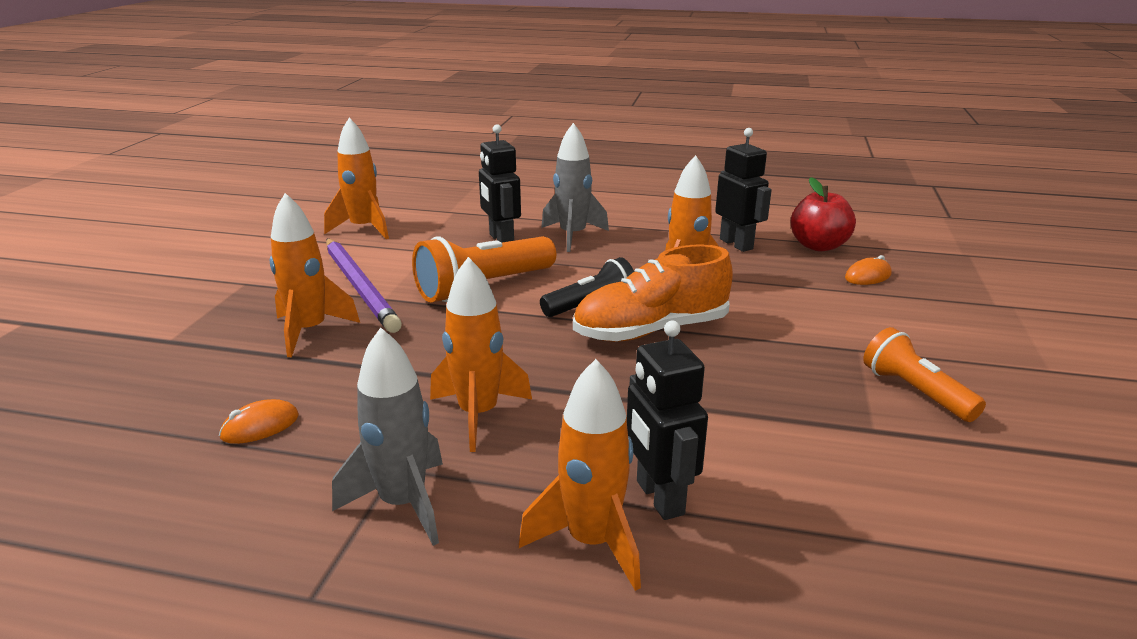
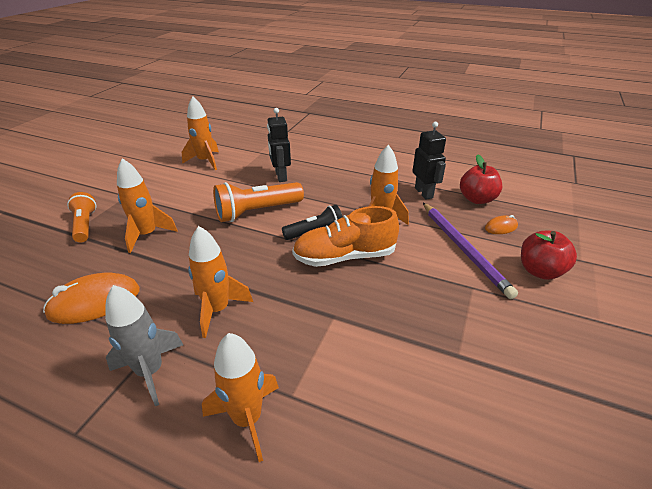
camera: 10 degrees right, 10 degrees up
orange mouse [219,399,299,444] -> orange mouse [43,272,140,324], size x1.94
purple pencil [326,238,402,333] -> purple pencil moved to [423,203,518,299]
grey rocket [541,123,609,252] -> none
black robot [627,321,708,520] -> none
orange flashlight [863,327,986,422] -> orange flashlight moved to [67,192,97,242]
none -> red apple [521,231,577,280]

